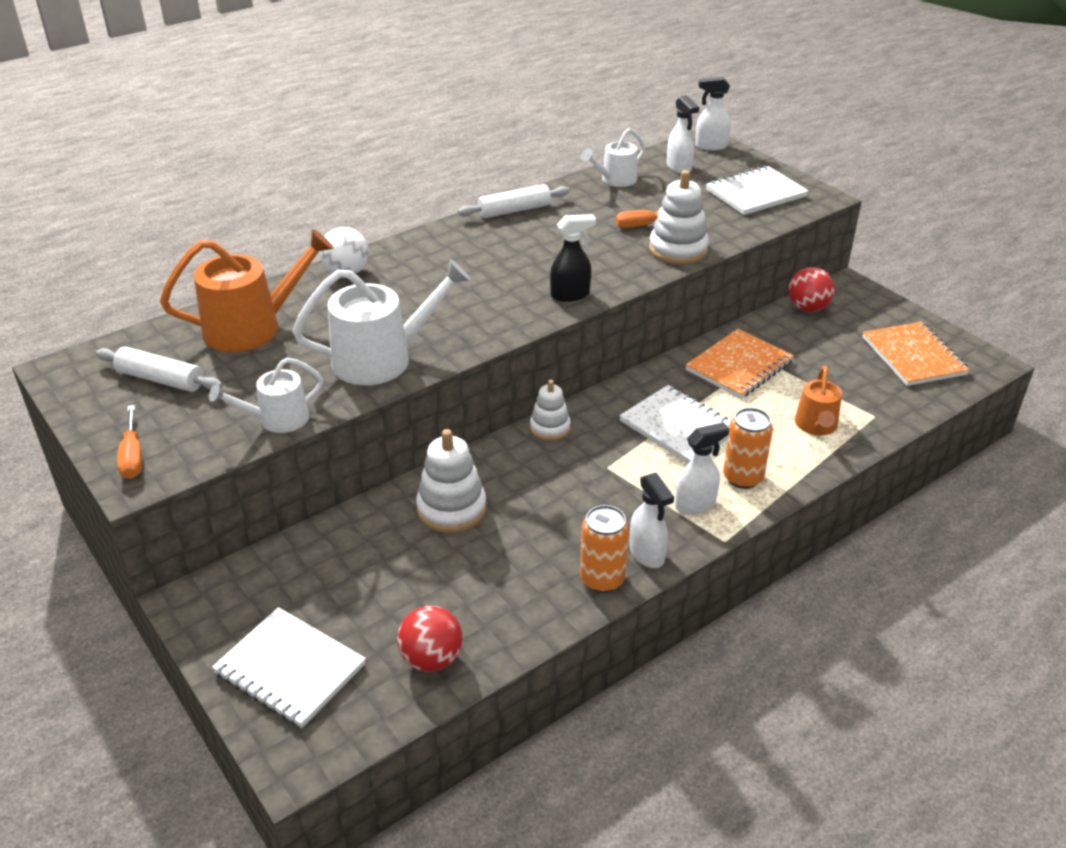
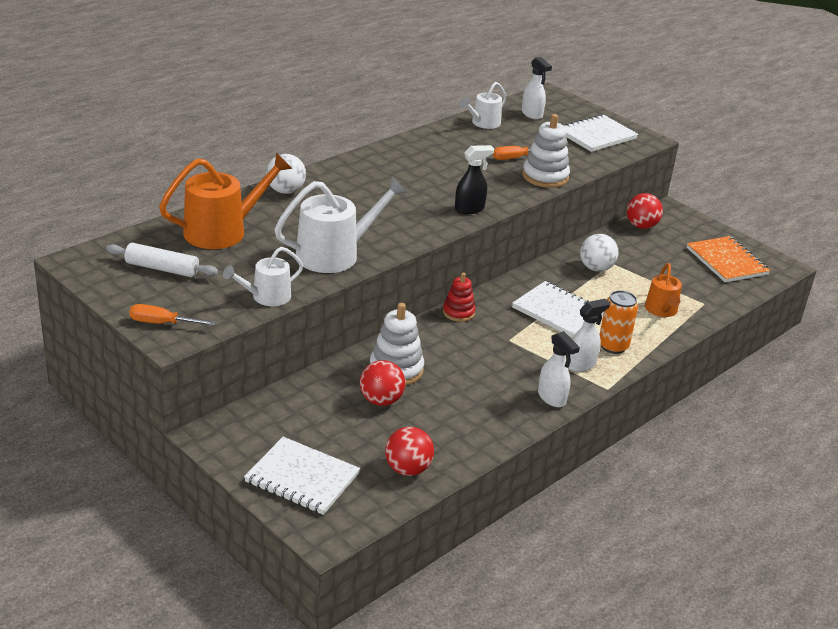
camera: 10 degrees left, 5 degrees down
orange screwdriver [117,405,142,479] -> orange screwdriver turned 120 degrees clockwise [129,304,216,325]
white rolling pin [458,184,570,218] -> none
white stacking toy [530,380,571,441] -> red stacking toy [443,273,476,322]
orange can [580,505,629,593] -> none
orange notebook [685,329,794,399] -> white ball [580,234,619,272]
white spray bottle [695,77,731,151] -> none
none -> red ball [360,360,405,406]

